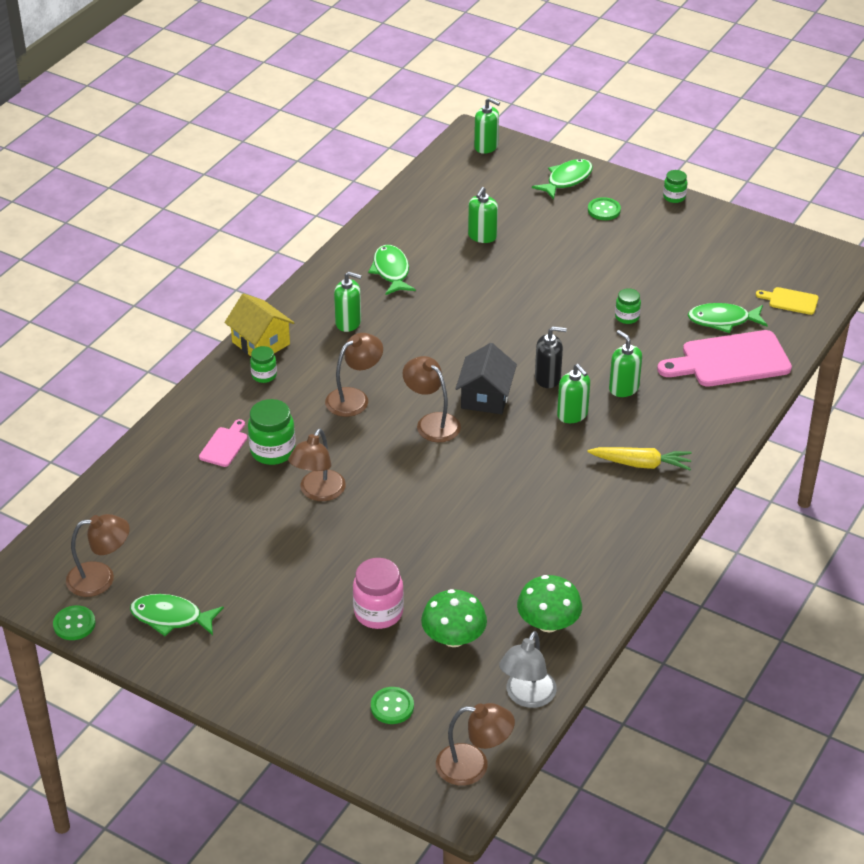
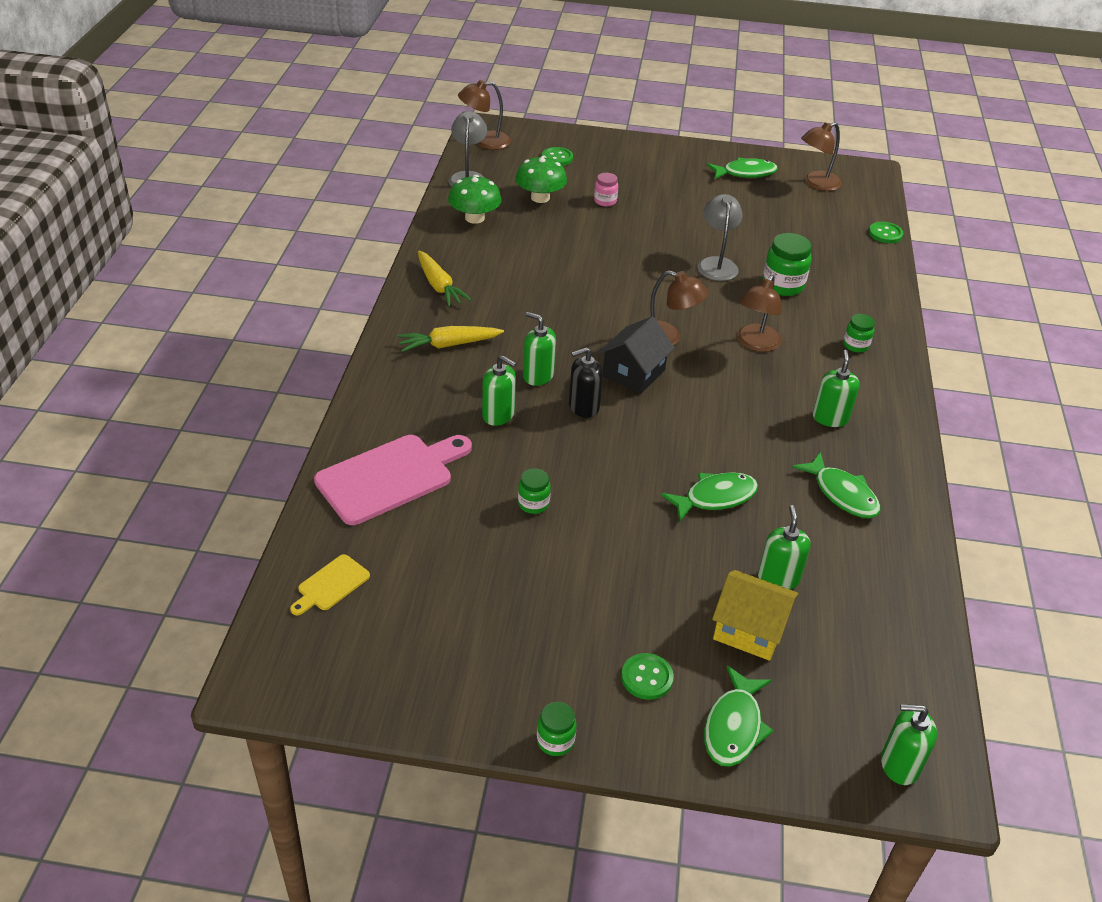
camera: 155 degrees right, 0 degrees up
green button [53,606,96,640] -> green button moved to [869,222,903,243]
pink cutting board [199,419,247,467] -> none
yellow house [224,293,294,356] -> yellow house moved to [712,570,799,661]
brown lamp [288,429,346,501] -> grey lamp [697,194,743,281]
green soap dispenser [334,272,362,332] -> green soap dispenser turned 105 degrees clockwise [813,350,860,427]
pink jar [353,558,404,629] -> pink jar [594,173,618,206], size x0.58
black house [456,343,517,414] -> black house turned 45 degrees clockwise [598,316,675,394]
green fish [688,303,767,333] -> green fish moved to [661,472,758,521]
yellow cutting board [756,287,818,315] -> yellow cutting board turned 135 degrees clockwise [290,554,370,615]
none -> yellow carrot [418,251,472,307]

